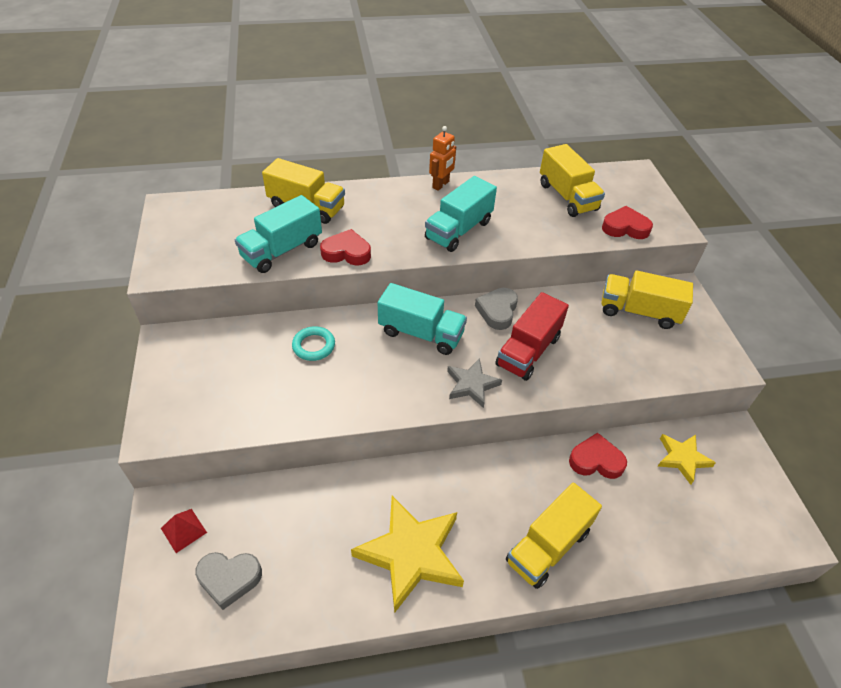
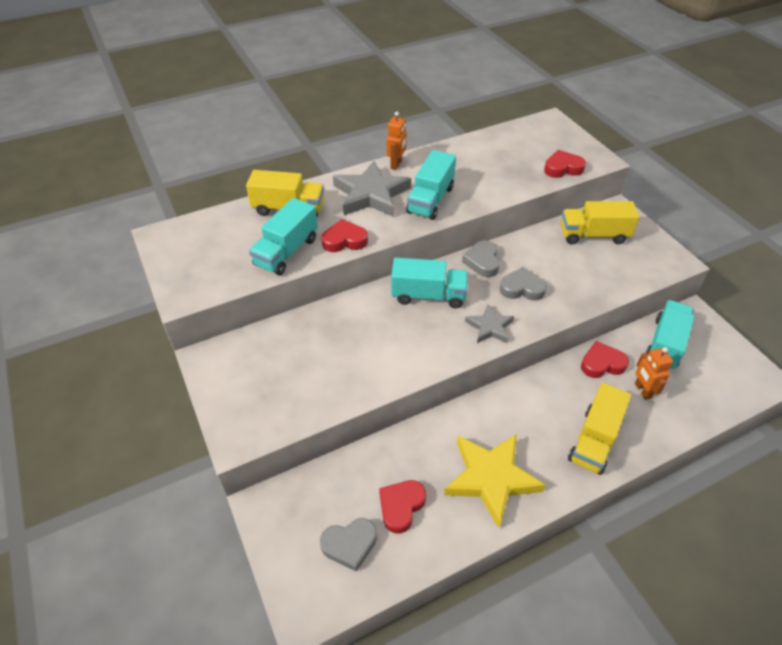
camera: 15 degrees left, 0 degrees up
red pyramid [161,509,207,553] -> none
turquoise ring [292,326,335,361] -> none
red truck [495,292,569,381] -> grey heart [500,267,547,301]
yellow truck [540,144,605,217] -> none
yellow star [658,434,716,485] -> turquoise truck [645,300,694,370]
none -> grey star [333,161,411,217]
none -> red heart [379,480,426,534]
none -> orange robot [635,347,673,400]

